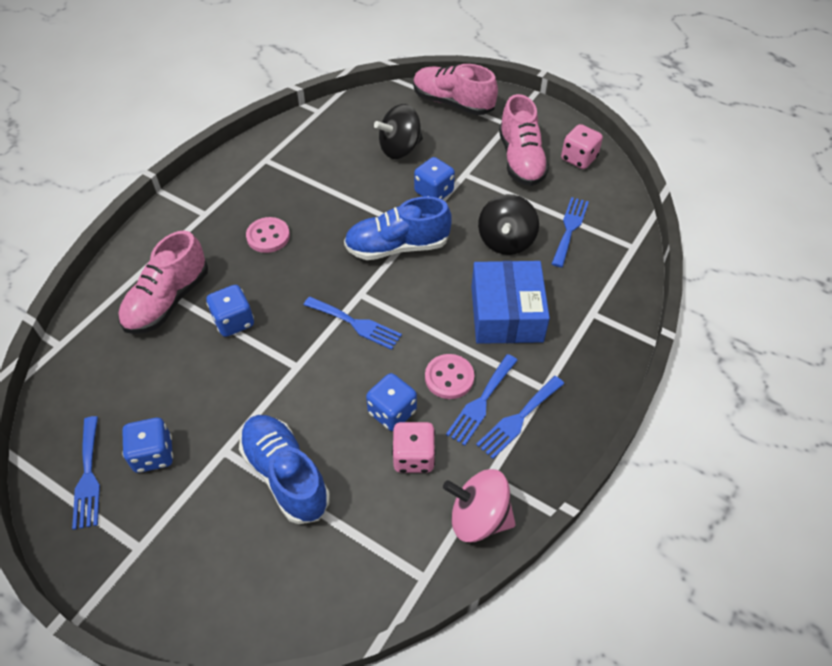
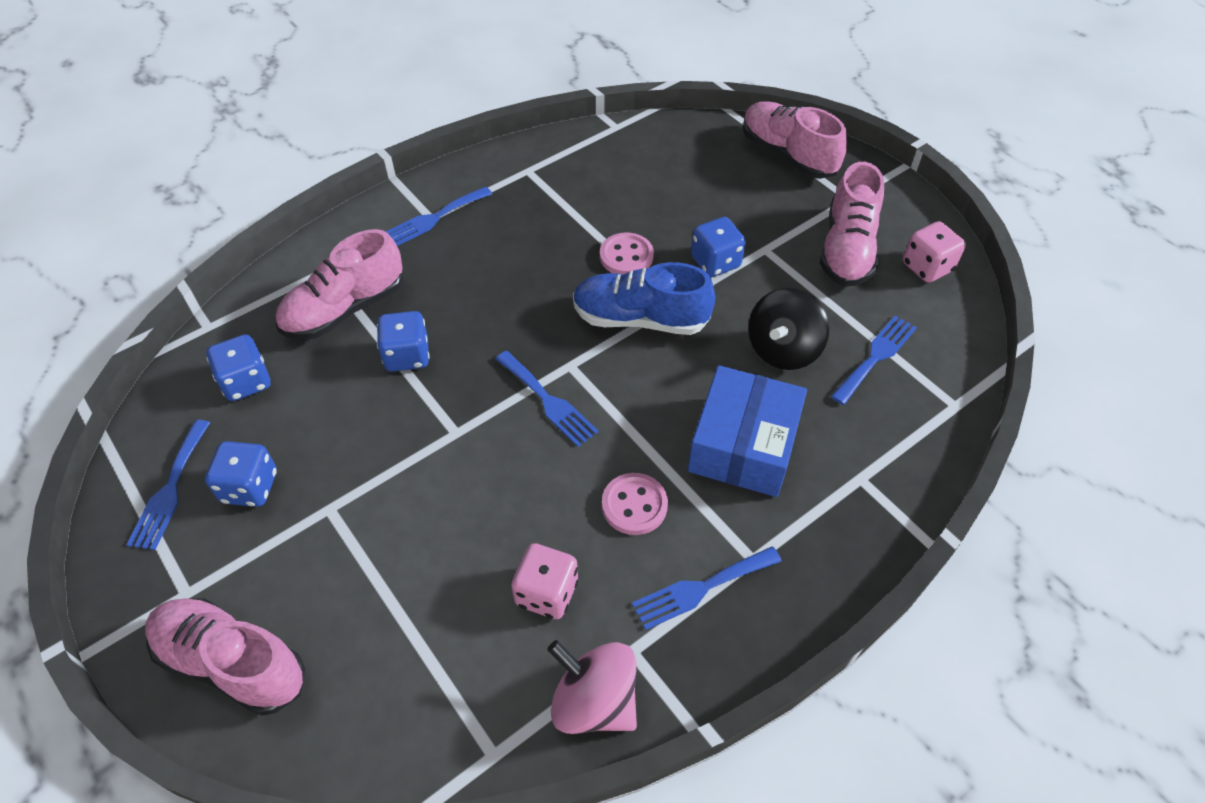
camera: 20 degrees right, 0 degrees up
blue shoe [239,415,330,524] -> none
pink button [246,217,290,253] -> pink button moved to [600,232,654,274]
blue dice [366,373,417,431] -> blue dice moved to [206,334,271,401]
black spinning top [374,104,423,159] -> none
blue fork [446,354,518,446] -> blue fork moved to [386,186,492,246]
none -> pink shoe [145,598,305,716]

